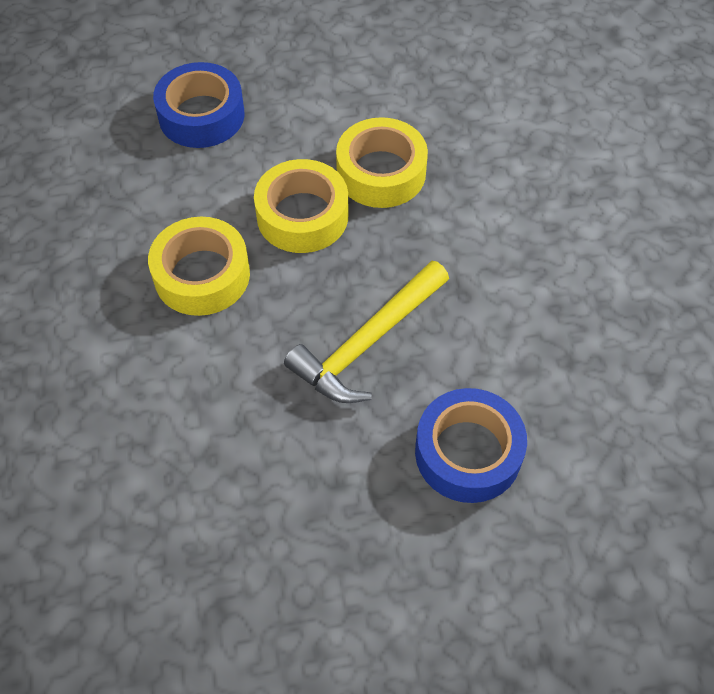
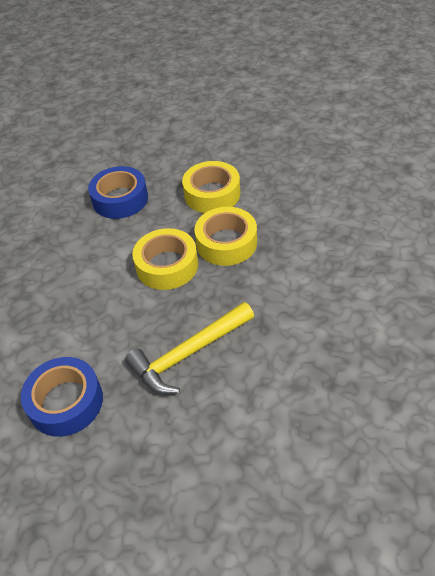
camera: 15 degrees right, 10 degrees down
yellow tape [148,217,250,316] -> yellow tape moved to [182,161,240,213]
blue tape [415,388,527,503] -> blue tape moved to [21,357,103,437]

